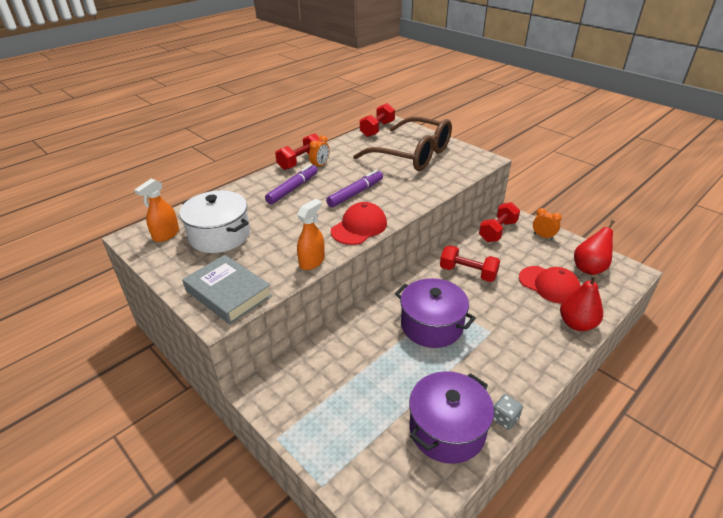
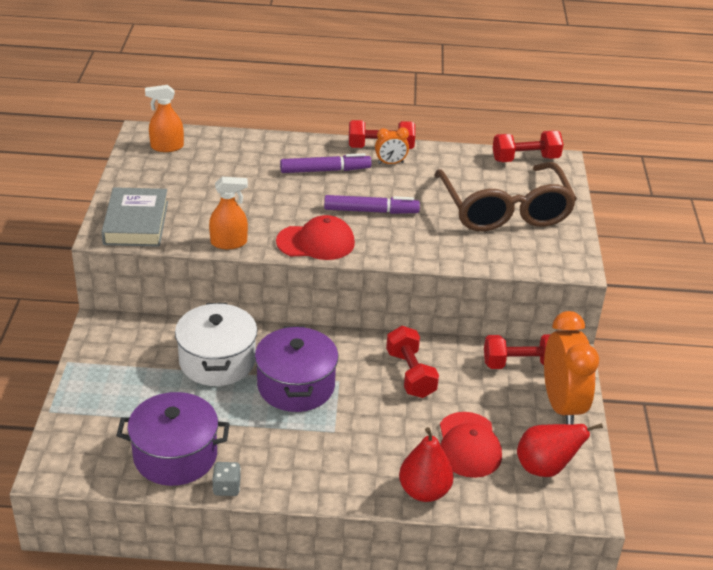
camera: 45 degrees right, 0 degrees up
white pot [179,191,250,253] -> white pot moved to [175,303,257,386]
orange clock [533,208,562,240] -> orange clock [544,311,599,424], size x2.13

